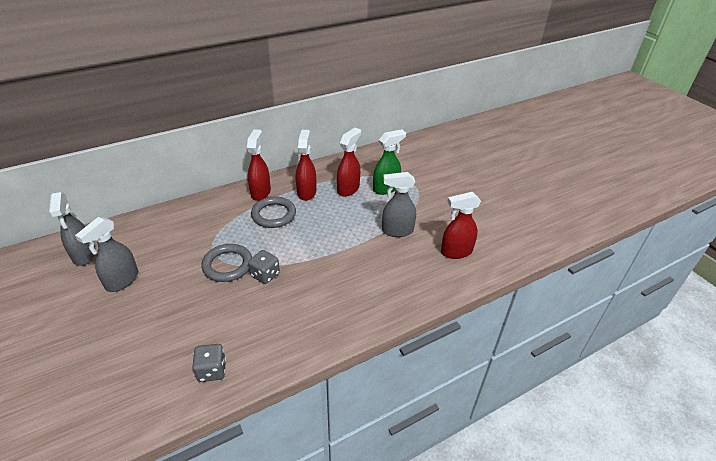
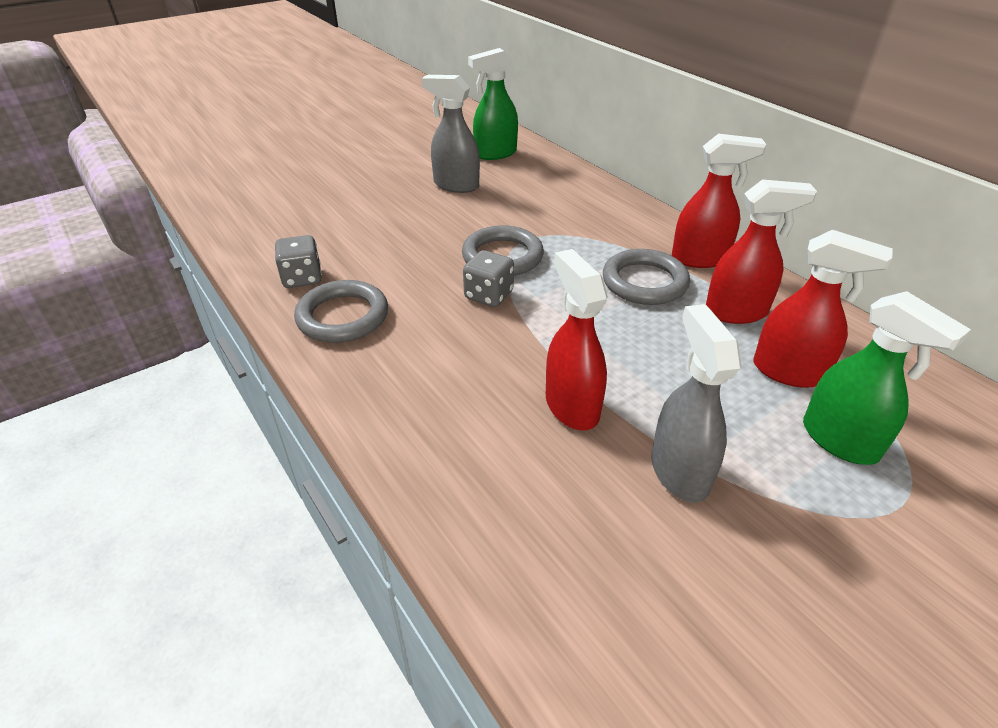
camera: 85 degrees right, 0 degrees up
grey spray bottle [49,192,96,266] -> green spray bottle [468,48,518,160]
red spray bottle [441,192,481,259] -> red spray bottle moved to [546,249,608,430]
none -> grey ring [294,280,388,343]

